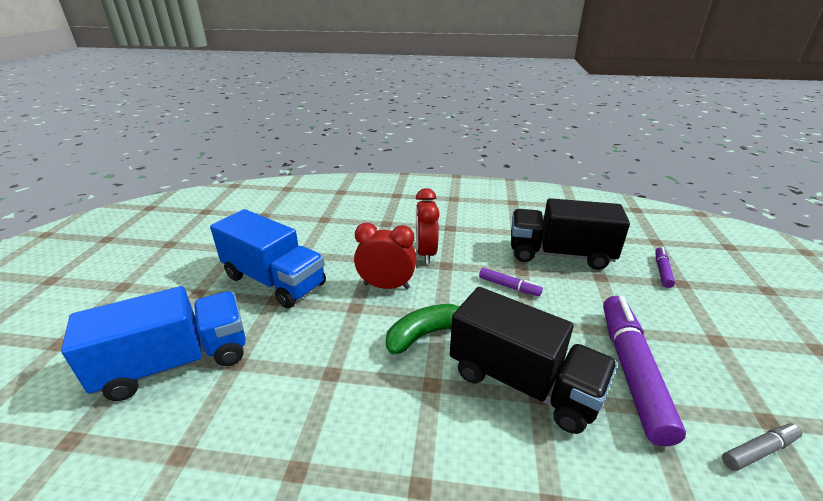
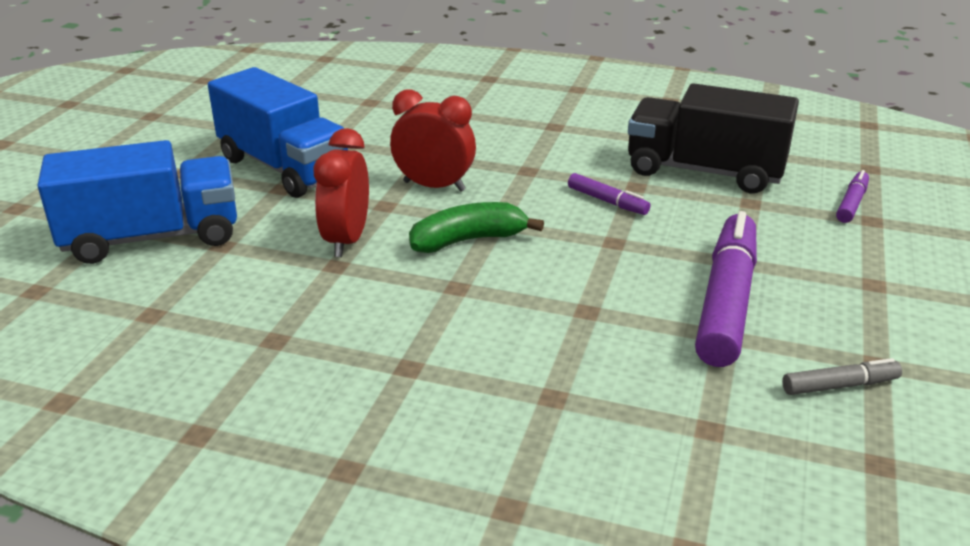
camera: 10 degrees right, 0 degrees up
red clock [416,188,440,264] -> red clock moved to [314,128,369,257]
black truck [450,287,618,434] -> none

